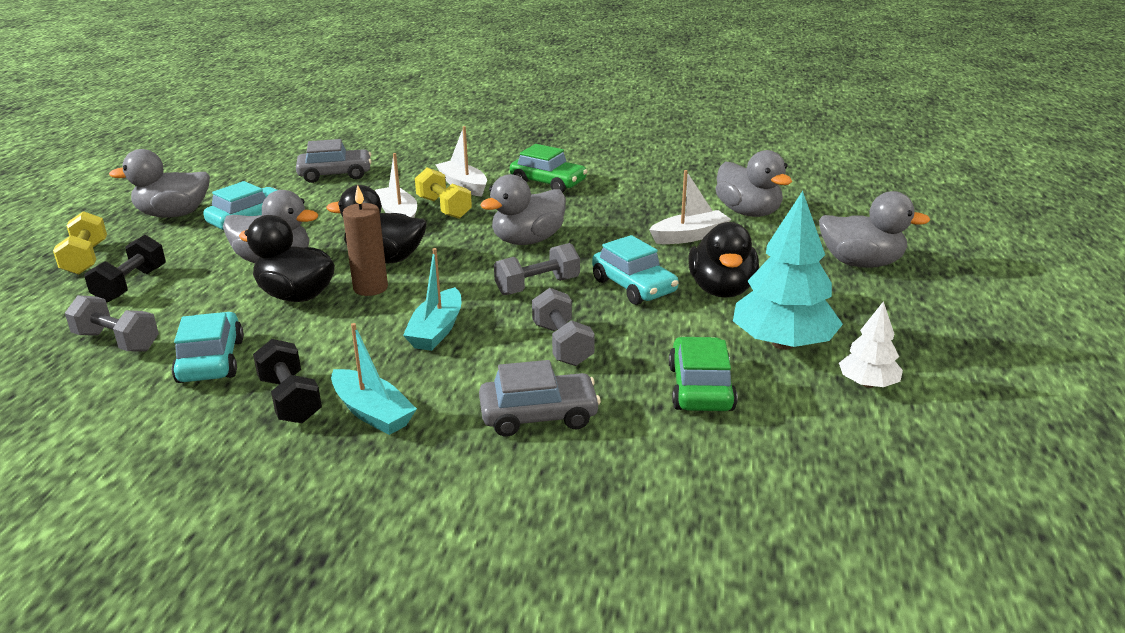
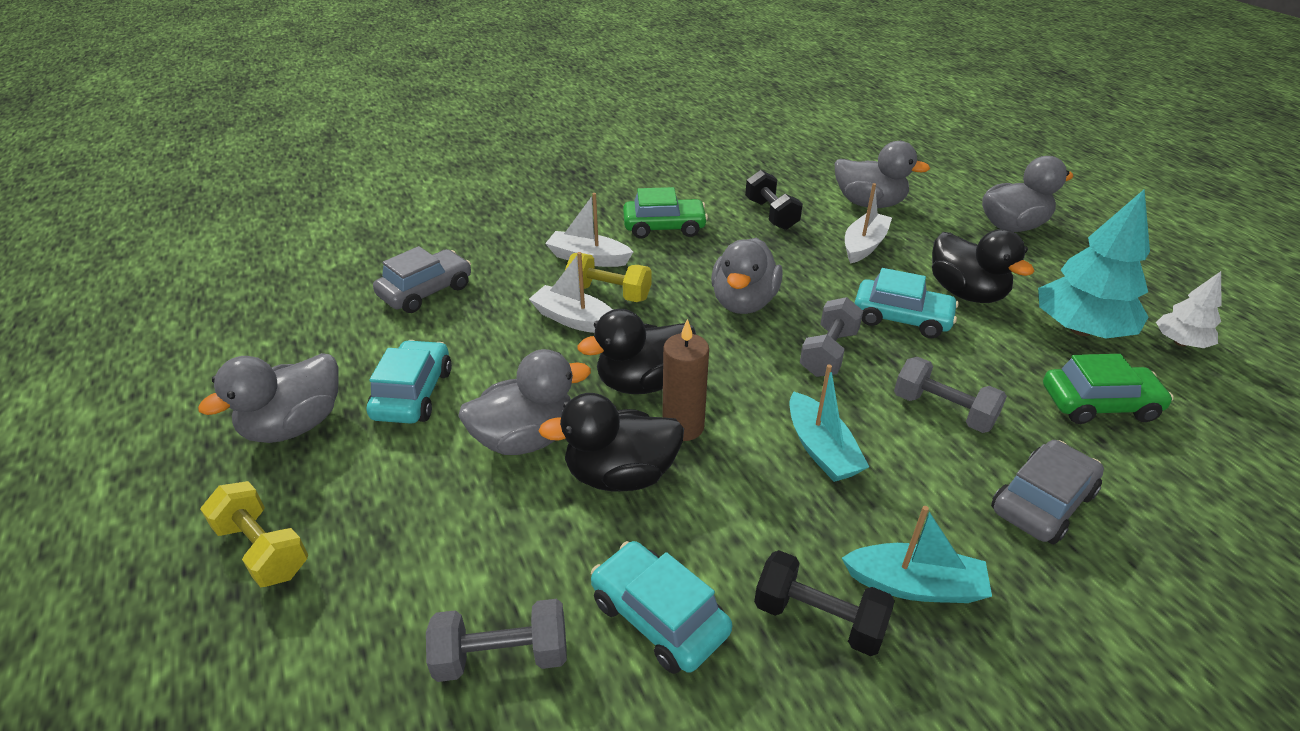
camera: 35 degrees left, 10 degrees up
black dumbbell [84,235,166,303] -> black dumbbell moved to [745,170,803,230]
green car [669,336,738,411] -> green car turned 120 degrees clockwise [1043,354,1174,424]

